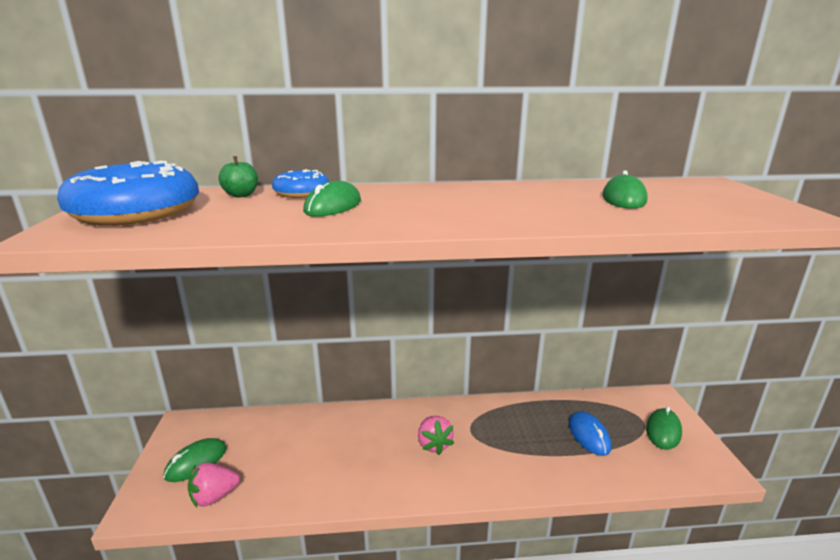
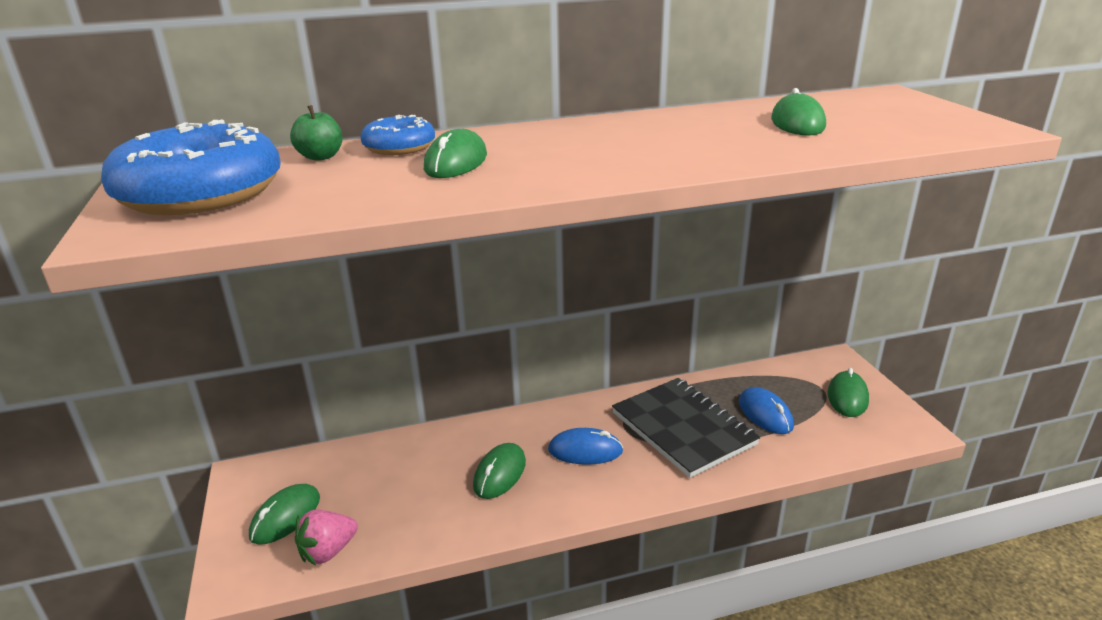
camera: 10 degrees left, 5 degrees up
pink strawberry [418,416,454,455] -> blue mouse [548,428,623,465]
none -> green mouse [473,443,526,499]
none -> black notebook [612,378,760,478]

